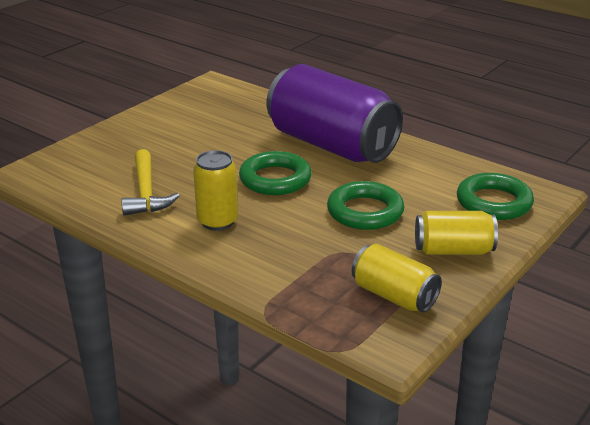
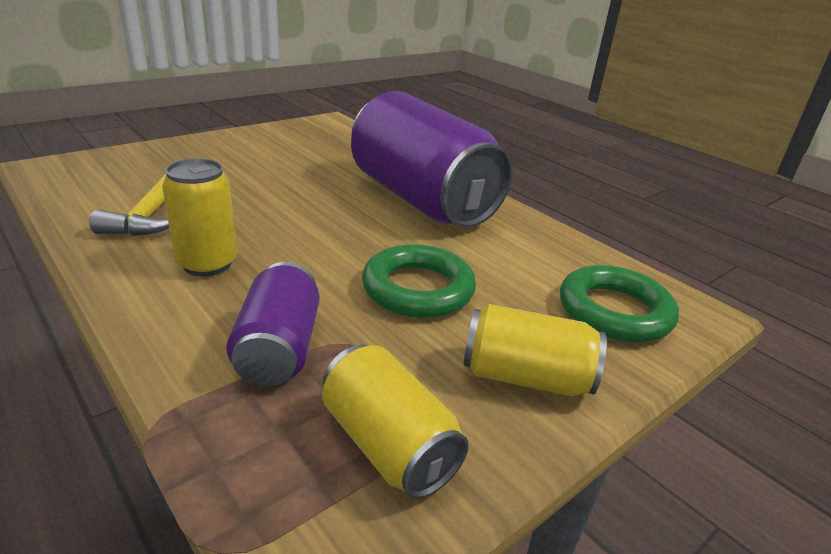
camera: 10 degrees right, 0 degrees up
green ring [239,151,312,195] -> none
none -> purple can [226,262,319,386]

